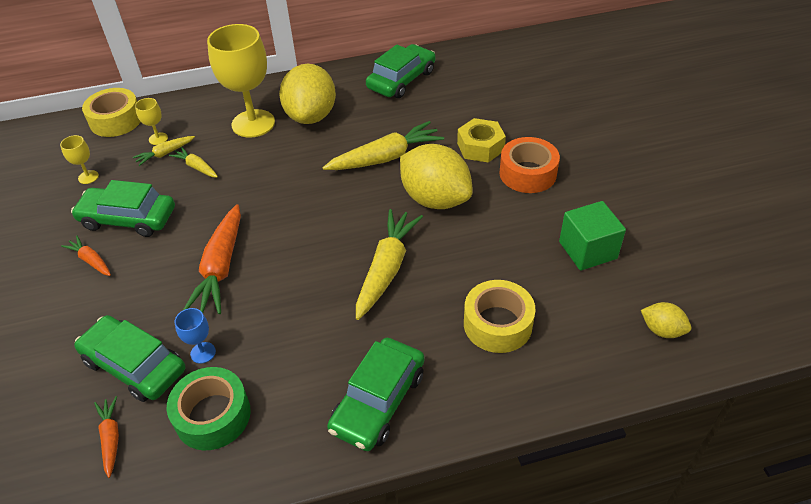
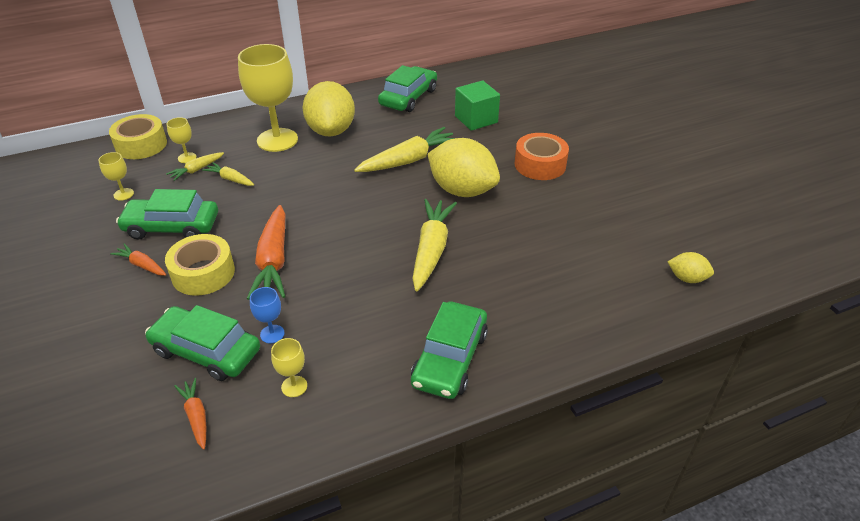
camera: 10 degrees left, 5 degrees down
green tape [167,367,251,450] -> yellow goblet [271,338,307,397]
yellow nut [457,118,506,163] -> none
yellow tape [464,280,535,353] -> yellow tape moved to [165,234,235,296]
green cube [559,201,626,271] -> green cube moved to [455,81,500,131]

